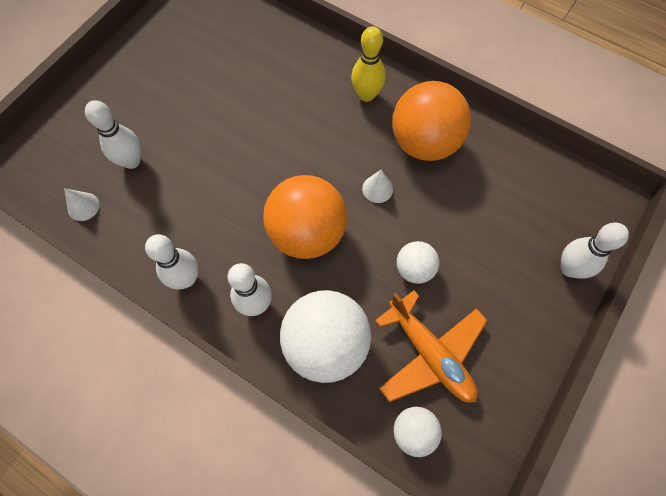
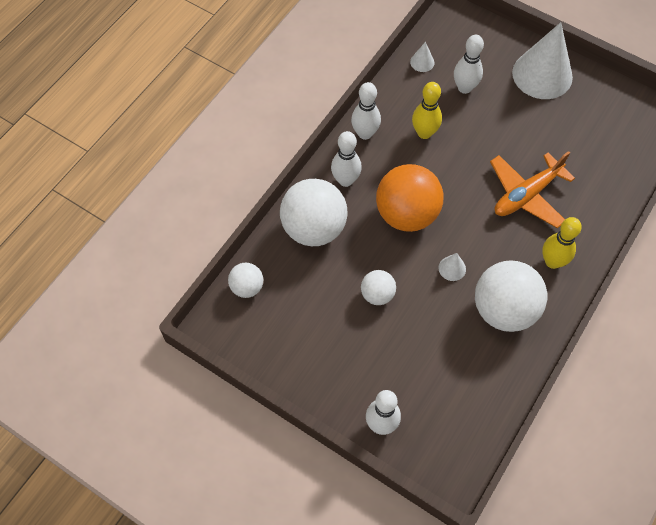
camera: 90 degrees right, 5 degrees down
orange plane [375,290,488,403] -> orange plane moved to [490,151,575,228]
orange ball [392,81,471,161] -> white ball [475,260,547,332]
none -> yellow bowling pin [412,82,442,139]
none -> white cone [512,22,573,99]

